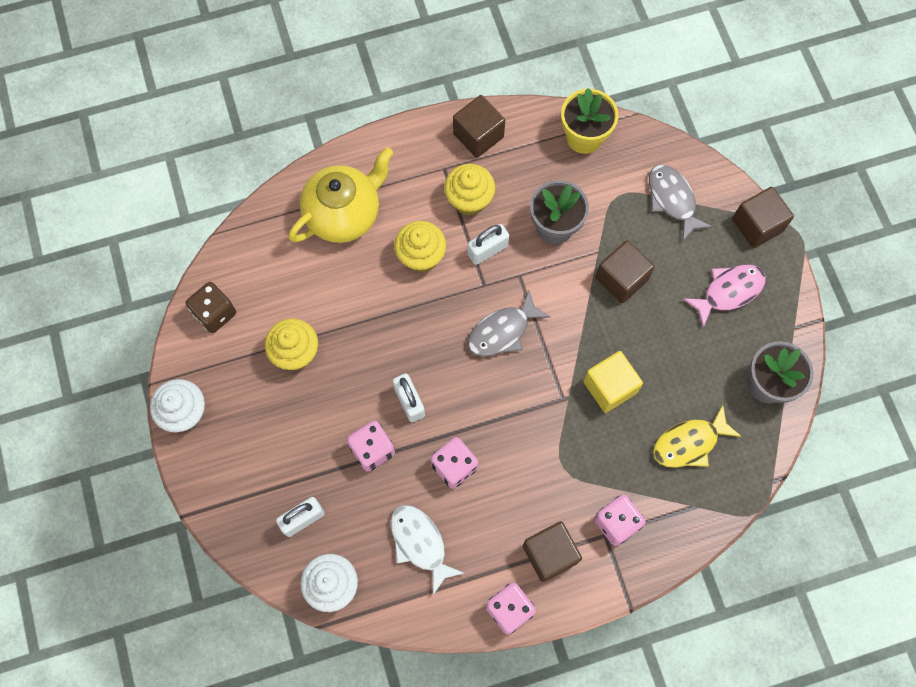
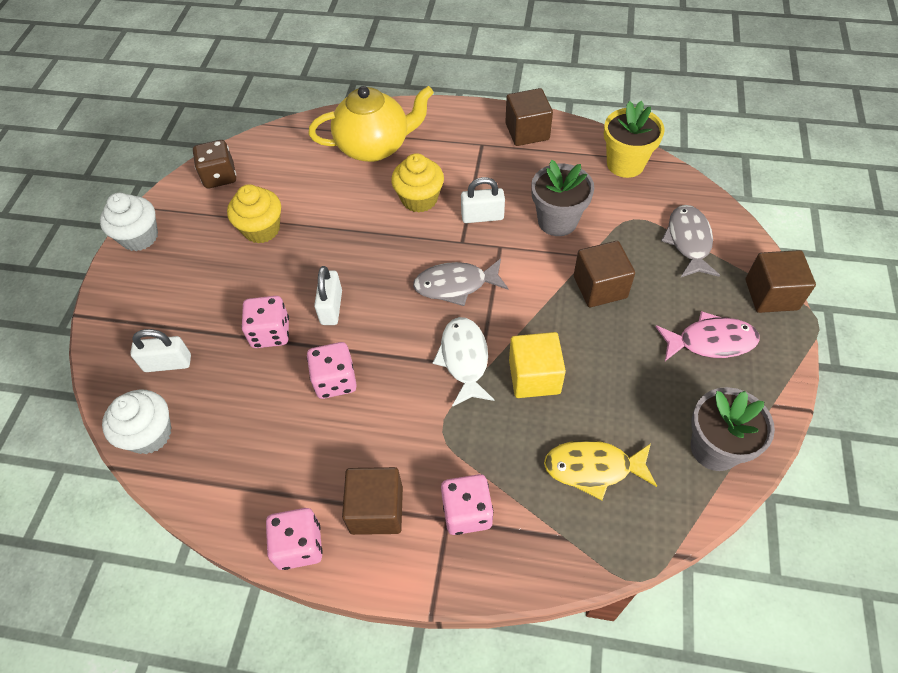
camera: 30 degrees right, 15 degrees down
white fish [391,505,464,595] -> white fish moved to [433,317,495,407]
yellow cupcake [444,164,495,216] -> none

